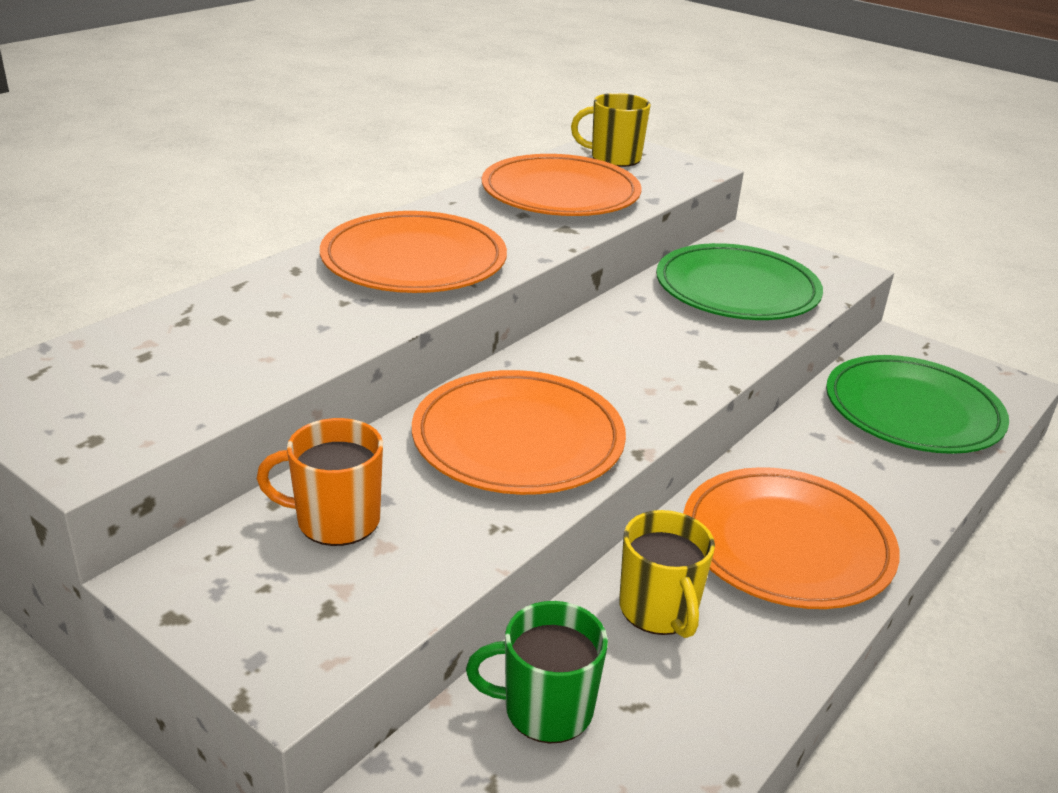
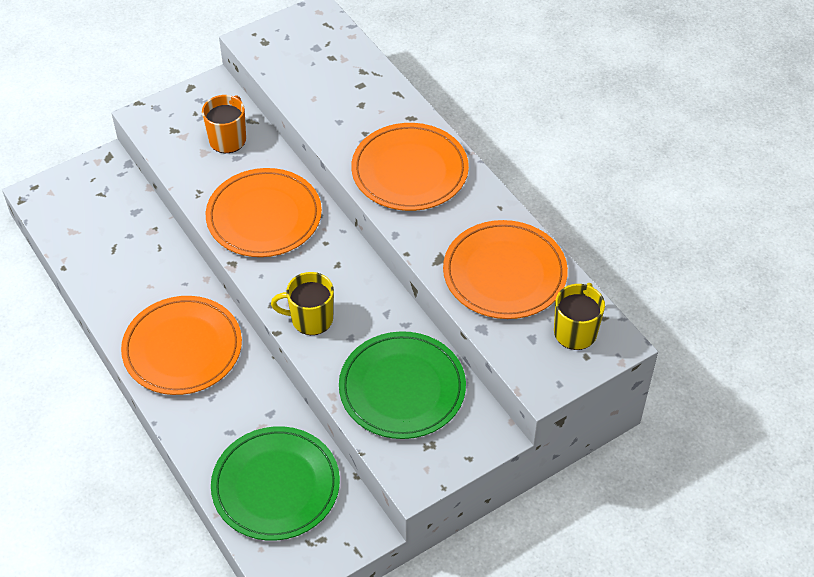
camera: 110 degrees right, 20 degrees up
green mug [466,601,608,744] -> none
yellow mug [619,510,715,638] -> yellow mug moved to [271,272,334,335]

